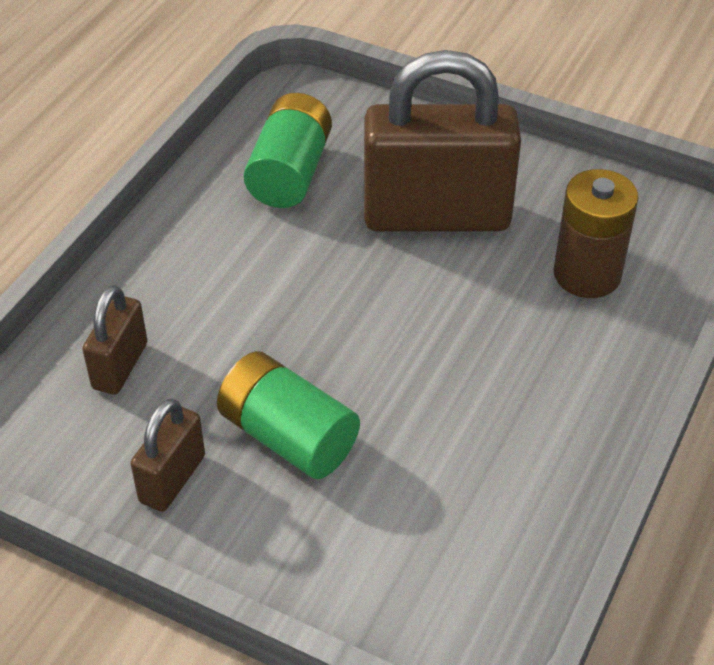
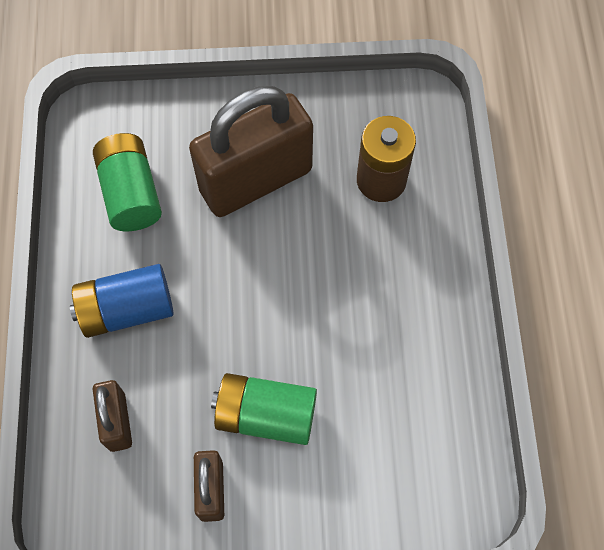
camera: 30 degrees left, 20 degrees up
none -> blue battery [70,264,174,338]

